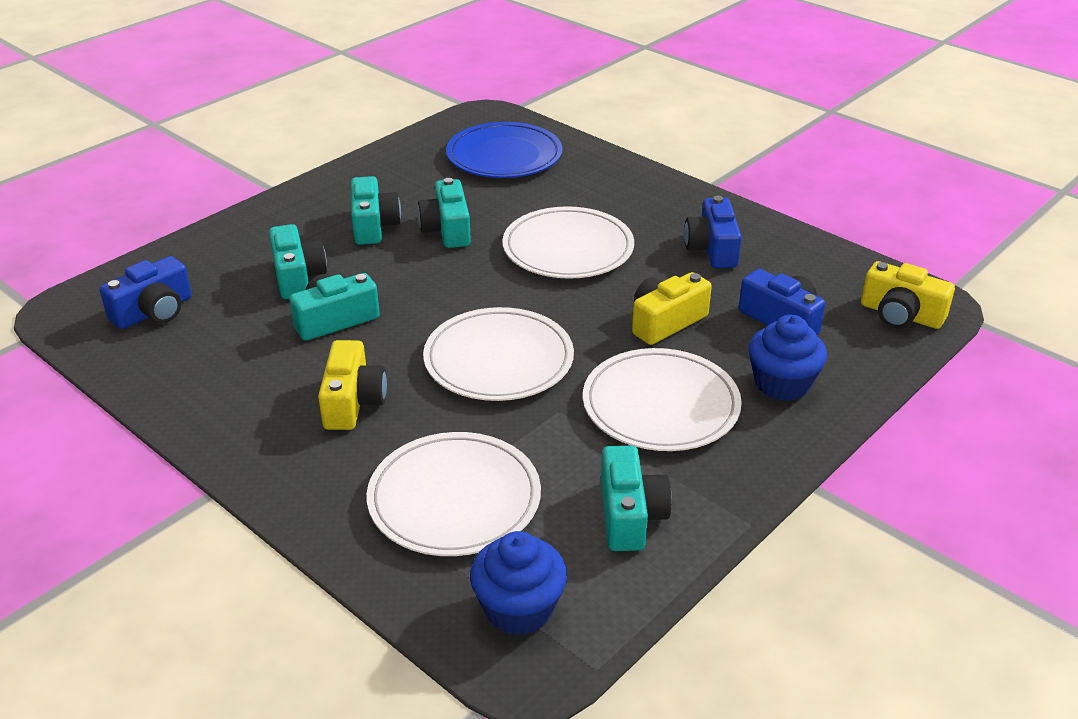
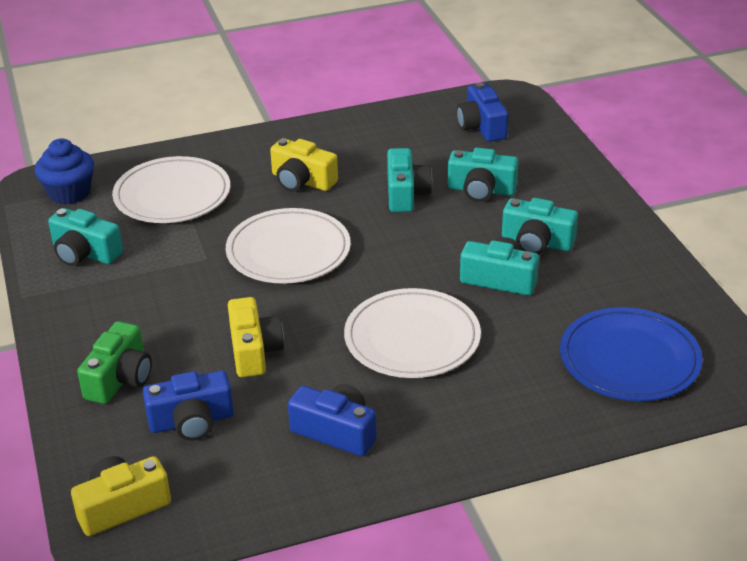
camera: 120 degrees right, 0 degrees up
white plate [583,348,742,451] -> none
blue cupcake [748,314,827,401] -> green camera [77,321,152,404]

